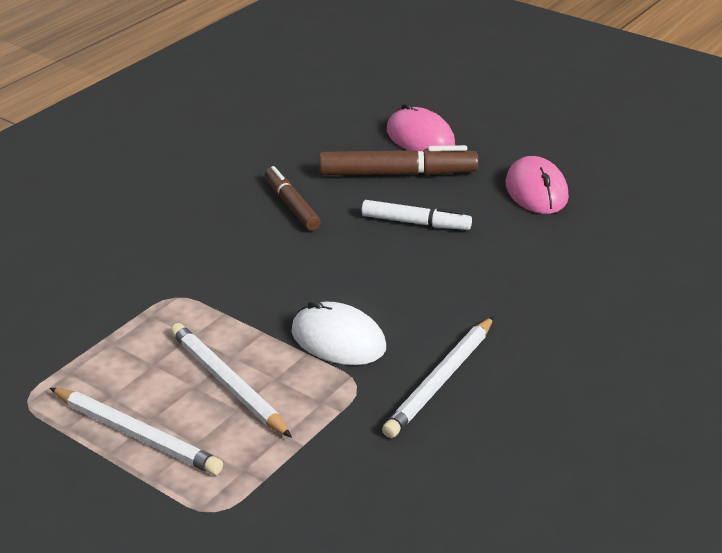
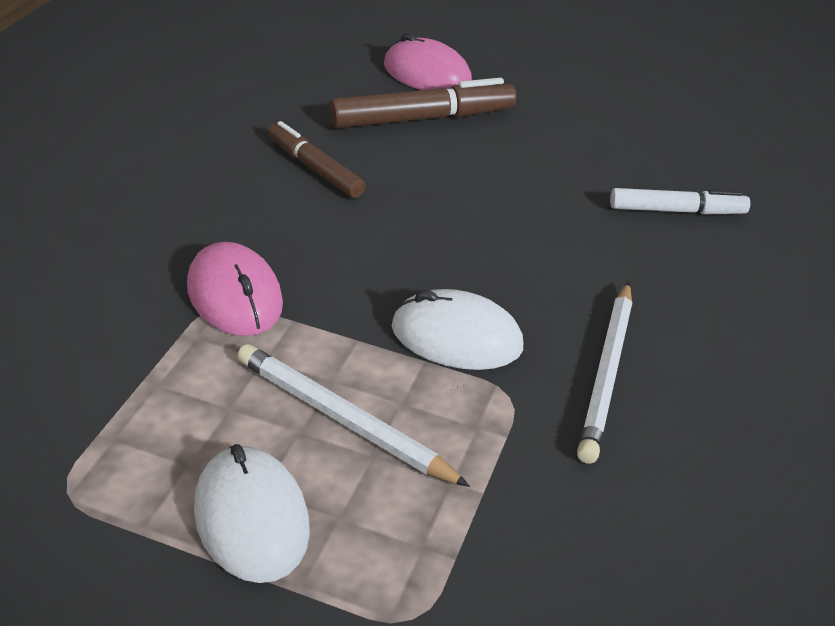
camera: 20 degrees left, 5 degrees up
white pencil [50,388,223,475] -> white mouse [194,444,310,583]
white marker [361,200,472,230] -> white marker moved to [610,188,750,215]
pink mouse [505,156,569,214] -> pink mouse moved to [187,242,283,336]

